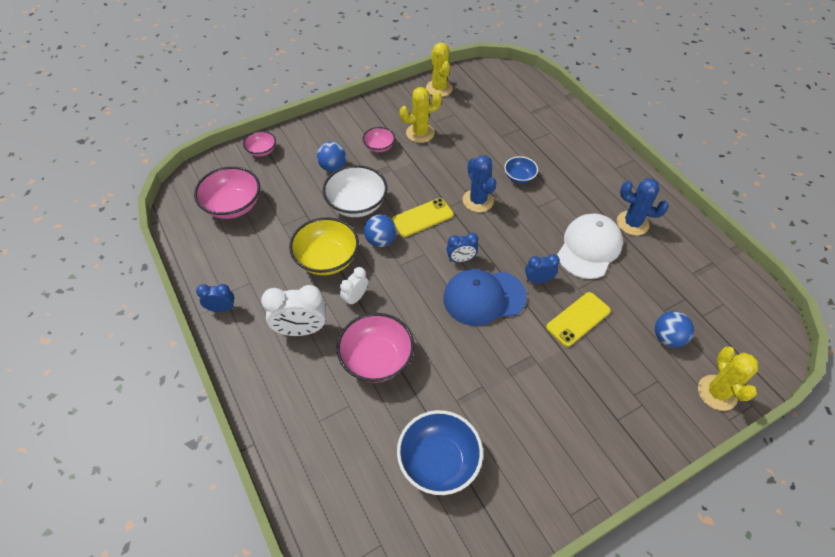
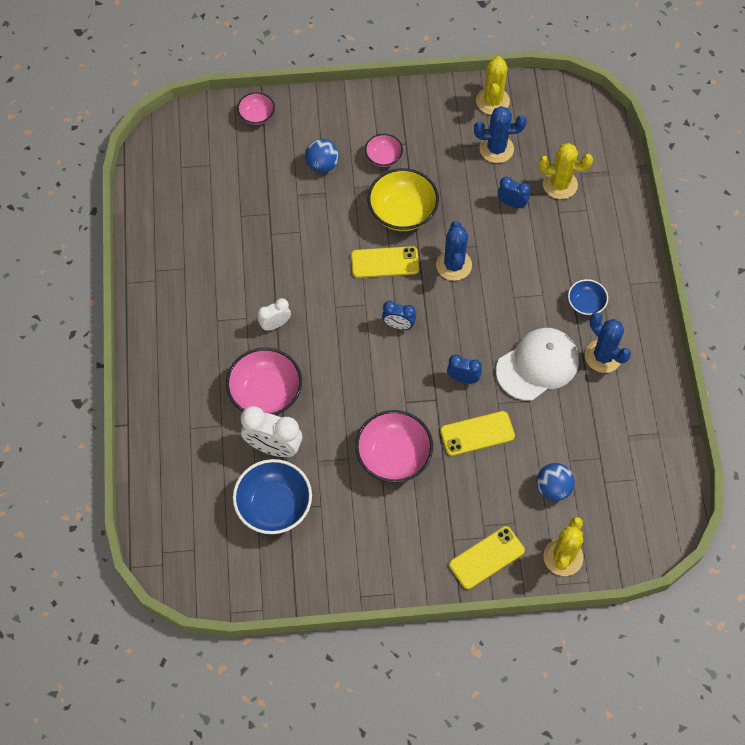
camera: 25 degrees right, 10 degrees up
pink bowl [194,166,260,219] -> pink bowl moved to [355,410,433,483]
blue clock [196,284,235,312] -> blue clock moved to [498,177,530,208]
white clock [261,285,326,336] -> white clock moved to [241,406,302,457]
yellow bowl [289,217,359,275] -> yellow bowl moved to [368,168,439,231]
white bowl [322,165,387,217] -> none
blue ball [364,215,396,247] -> none
yellow cactus [400,87,442,143] -> yellow cactus moved to [539,143,593,199]
blue cap [443,269,527,326] -> none
blue bowl [504,156,538,183] -> blue bowl moved to [568,279,608,316]
none -> yellow phone [449,526,525,589]
none -> blue cactus [474,106,527,163]

